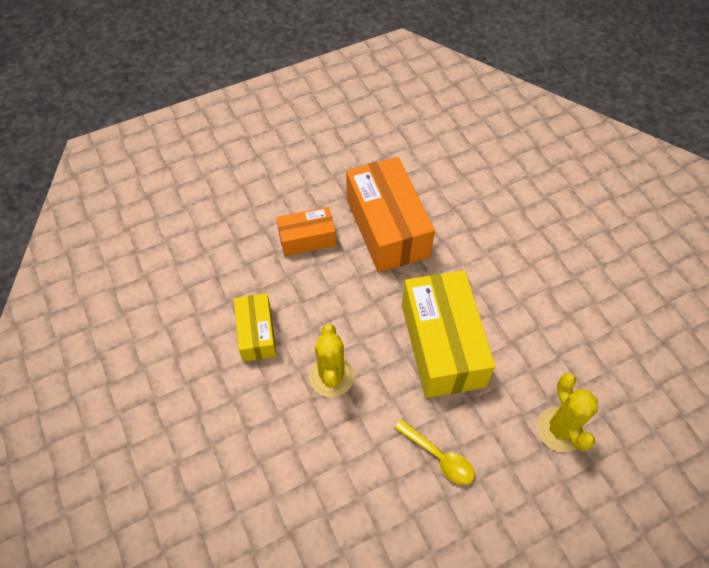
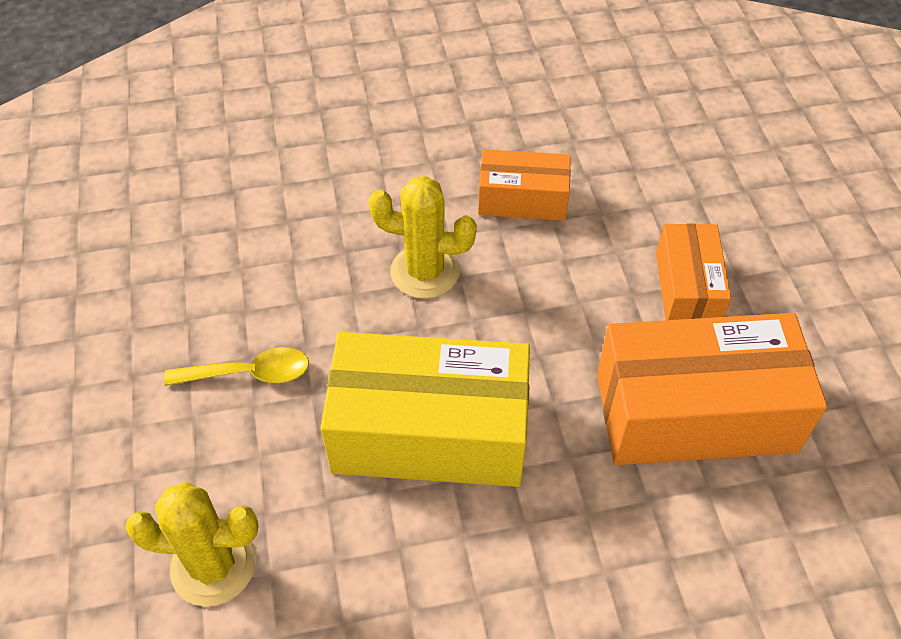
camera: 105 degrees right, 5 degrees down
yellow box [234,293,277,362] -> orange box [478,149,571,221]
yellow spoon [394,419,475,485] -> yellow spoon turned 150 degrees counterclockwise [164,347,309,386]

